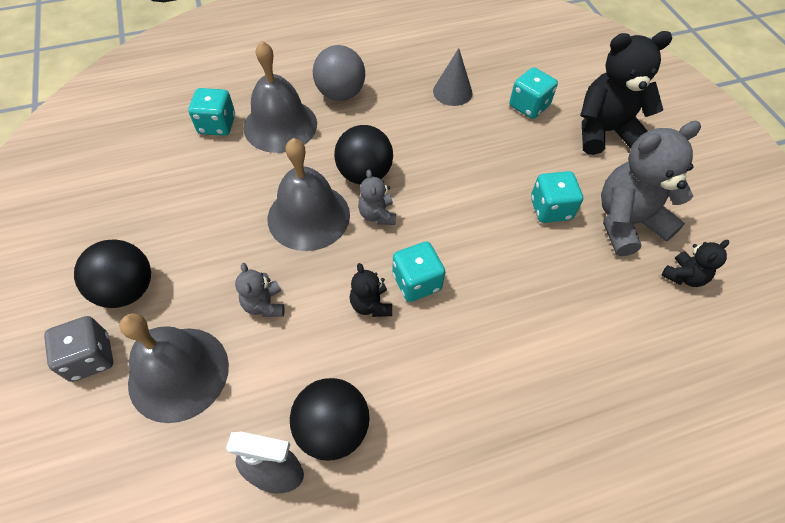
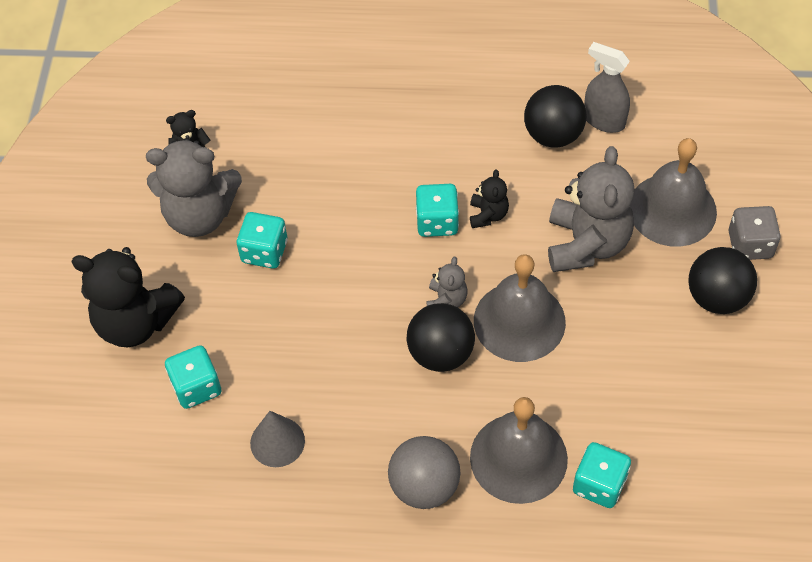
camera: 155 degrees left, 0 degrees up
grey teddy bear [235,263,285,317] -> grey teddy bear [548,146,635,272], size x2.09

